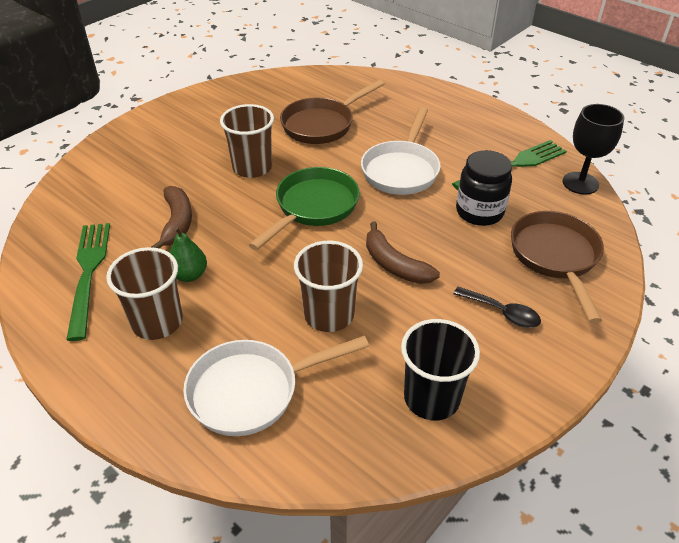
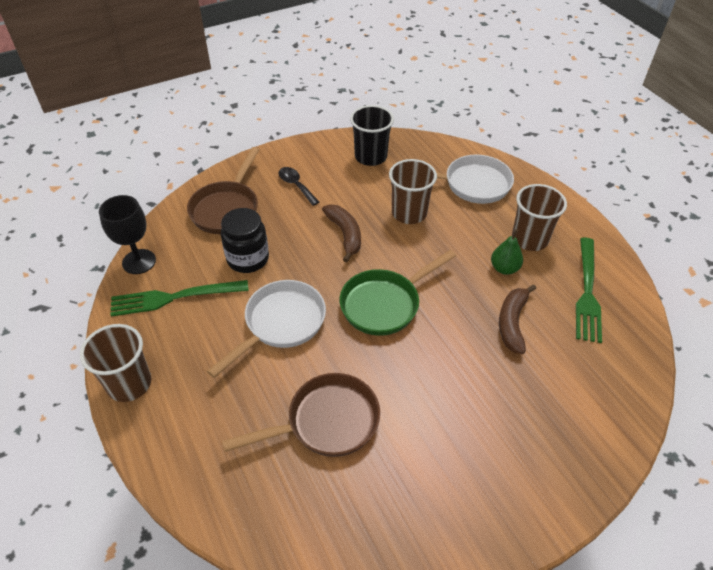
camera: 160 degrees left, 5 degrees up
brown cup [220,104,274,178] -> brown cup moved to [80,324,151,402]

